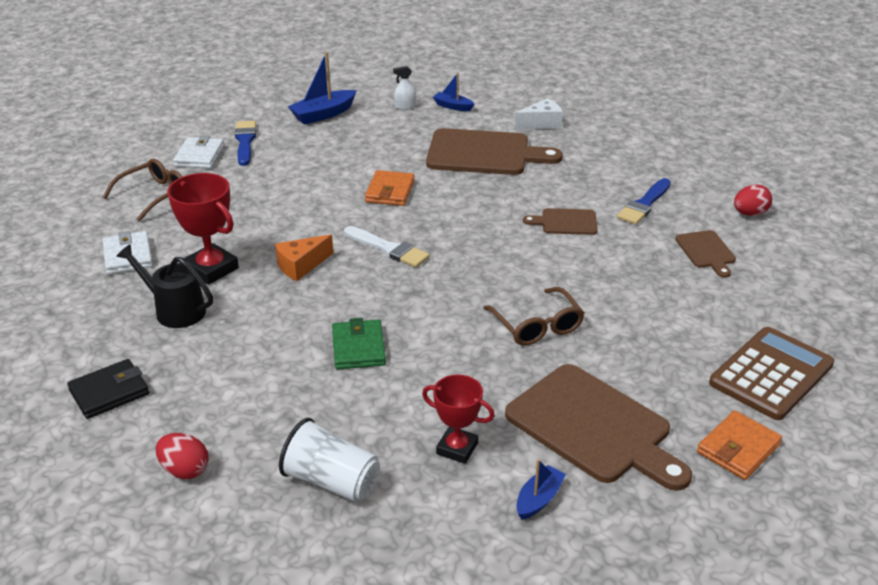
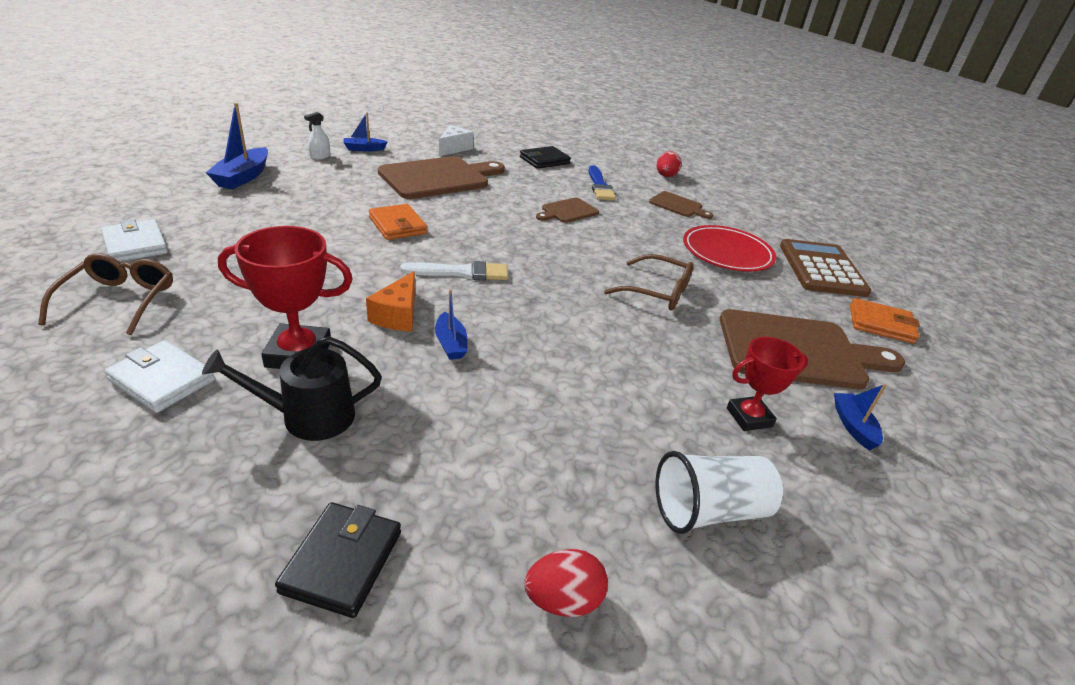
camera: 45 degrees left, 0 degrees up
blue brush [235,121,256,166] -> none
green wallet [332,318,386,370] -> none
orange wallet [697,410,782,480] -> orange wallet turned 75 degrees counterclockwise [850,298,920,344]
none -> blue boat [435,289,468,360]
none -> black wallet [520,146,571,169]
none -> red plate [683,225,776,272]

